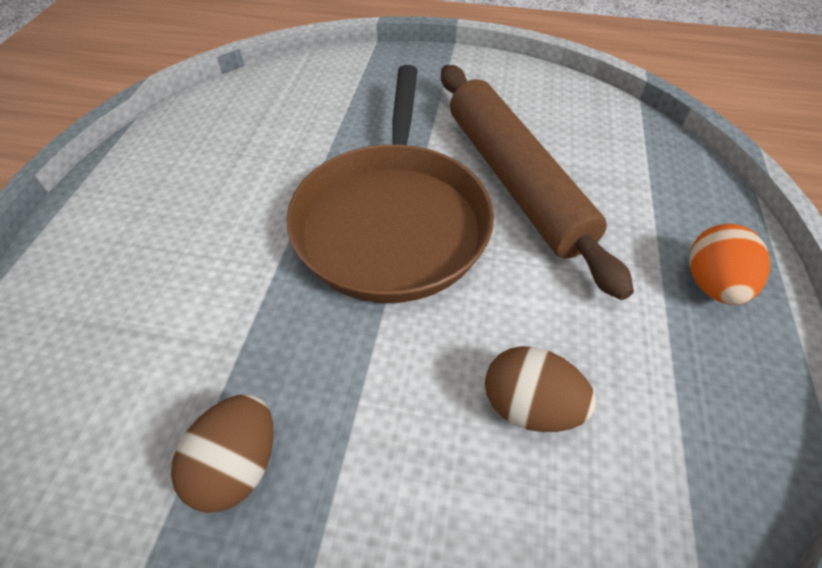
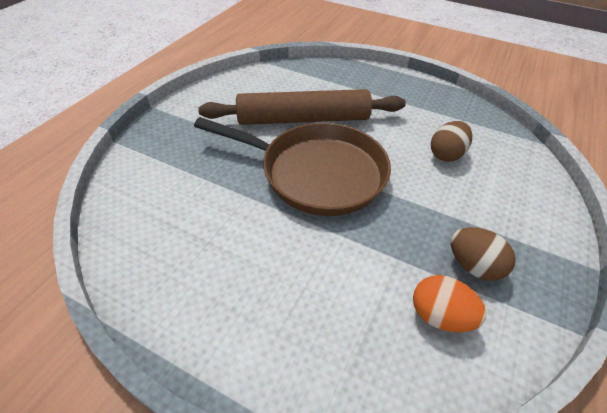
camera: 75 degrees left, 5 degrees down
orange egg [689,224,770,305] -> orange egg moved to [413,275,487,332]

